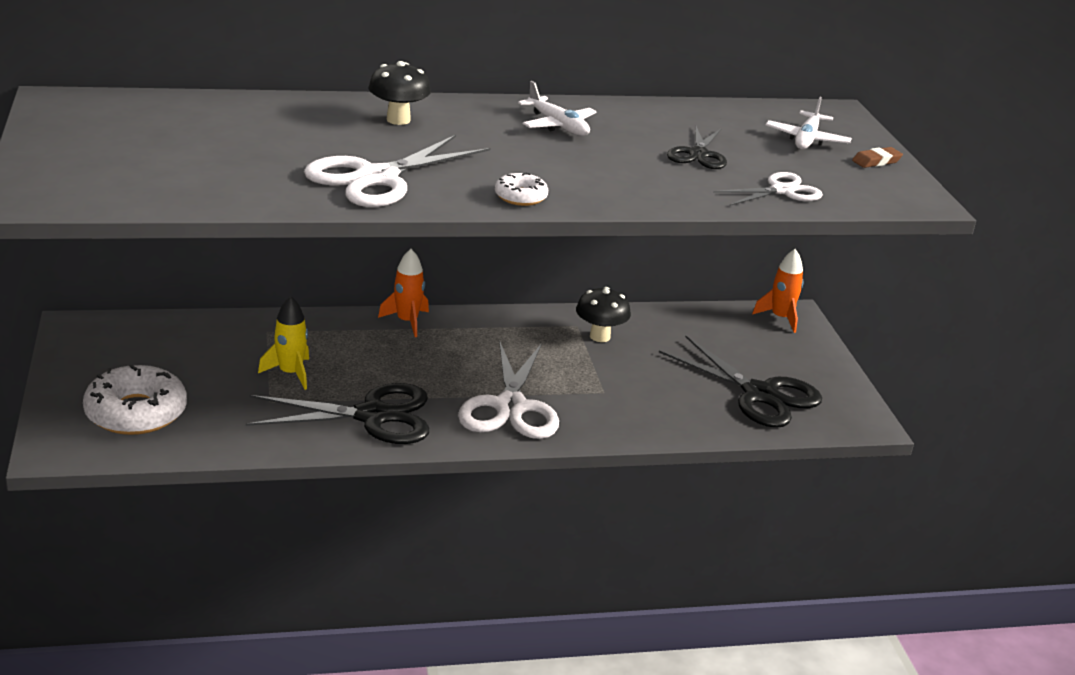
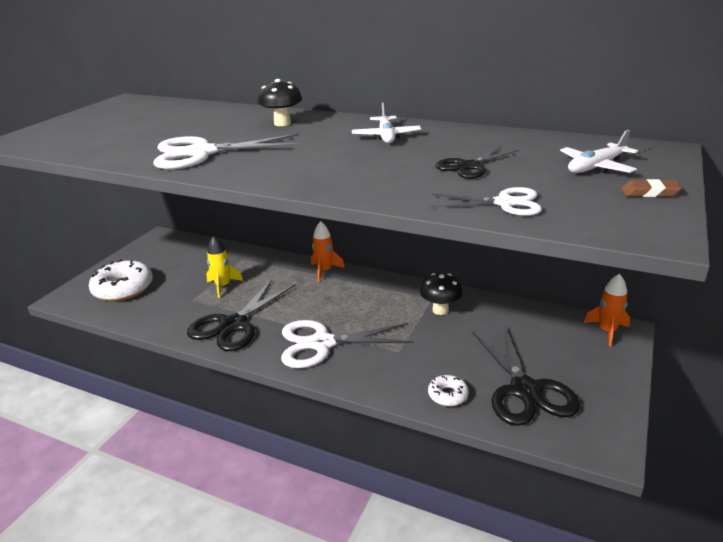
camera: 40 degrees right, 0 degrees up
black scissors [246,383,429,444] -> black scissors turned 90 degrees clockwise [187,279,295,351]
white scissors [458,340,559,439] -> white scissors turned 45 degrees clockwise [281,320,414,368]
white donut [495,173,548,206] -> white donut moved to [428,375,469,406]

